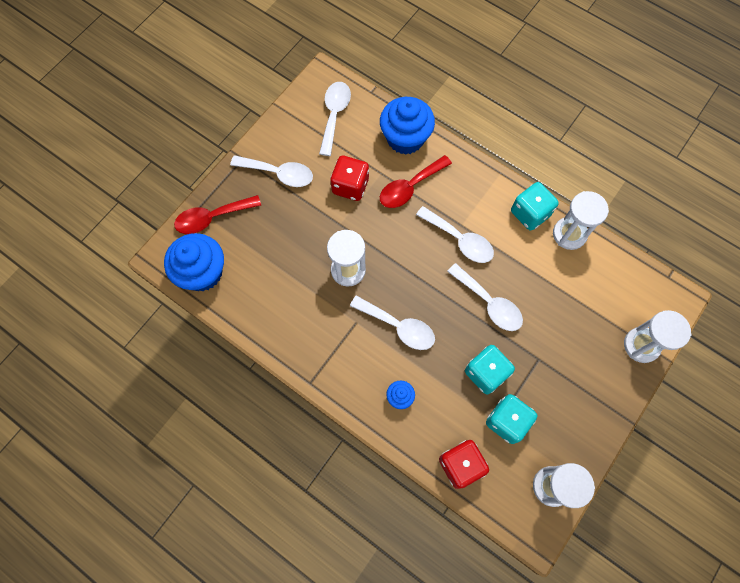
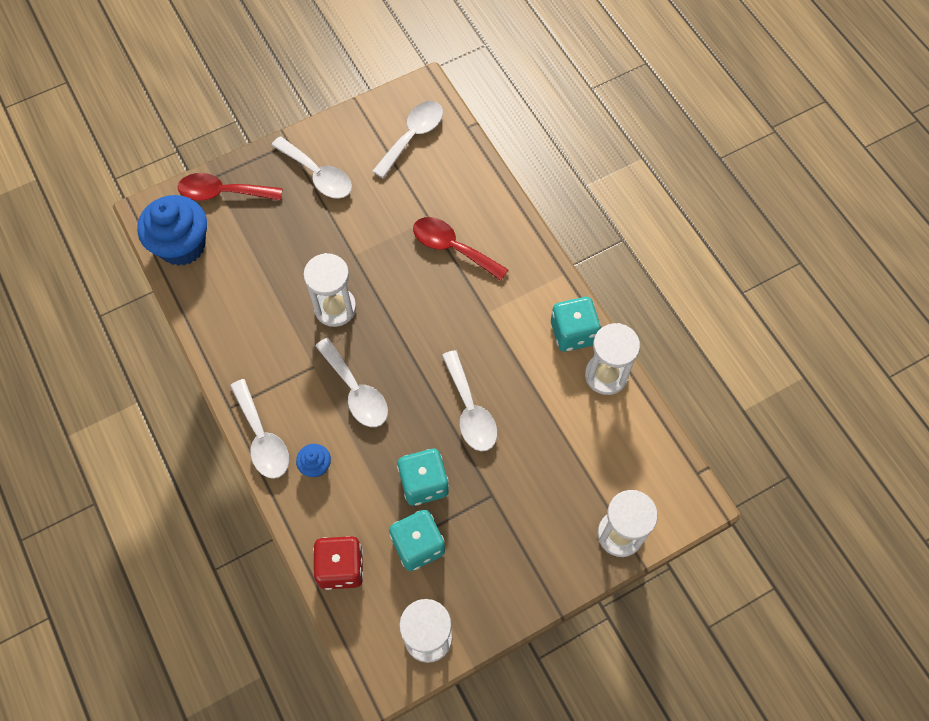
camera: 25 degrees right, 5 degrees down
red dice [330,156,369,201] -> none
blue cupcake [380,97,435,155] -> none
red spoon [380,155,452,208] -> red spoon turned 45 degrees clockwise [413,217,509,281]
white spoon [416,206,494,263] -> white spoon moved to [230,379,289,479]

